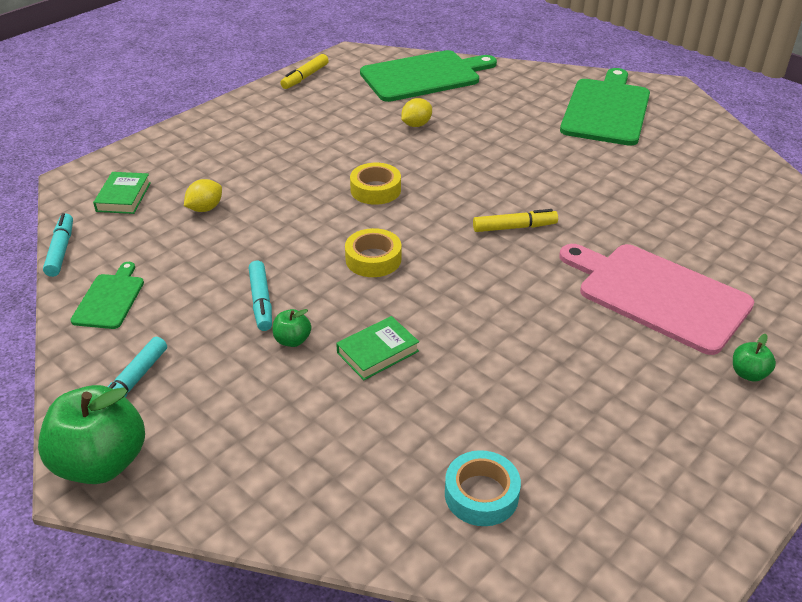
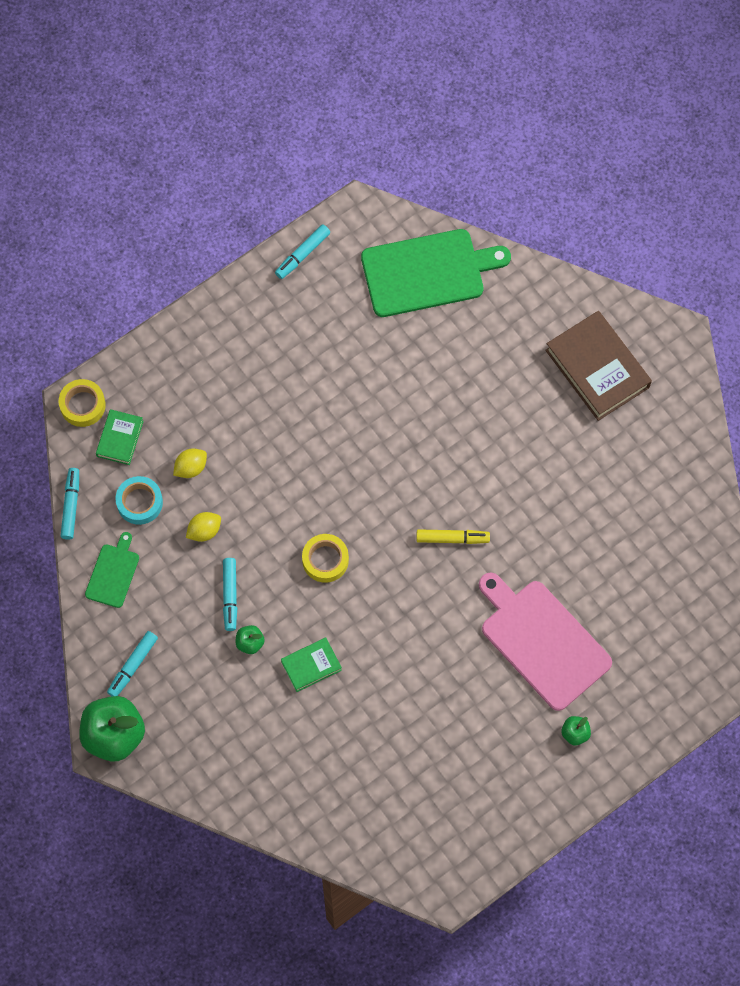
camera: 10 degrees right, 30 degrees up
yellow marker [280,54,329,89] -> turquoise marker [275,225,330,279]
yellow tape [350,163,401,205] -> yellow tape moved to [59,379,106,427]
yellow lemon [401,98,432,127] -> yellow lemon moved to [186,512,221,542]
turquoise tape [445,450,521,526] -> turquoise tape moved to [115,476,163,525]
green cutting board [560,68,650,146] -> brown book [545,311,652,421]

